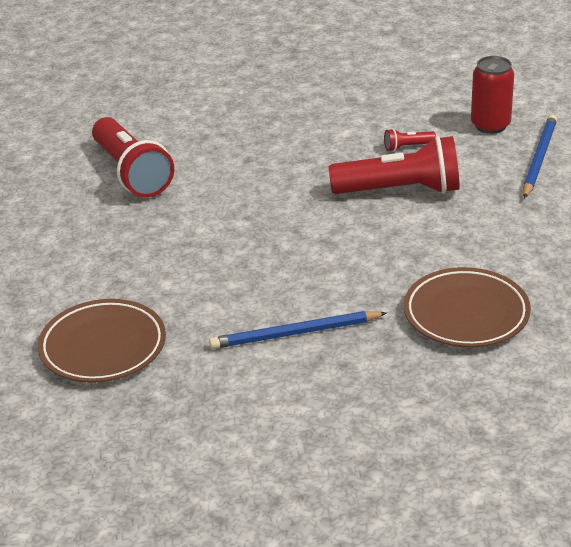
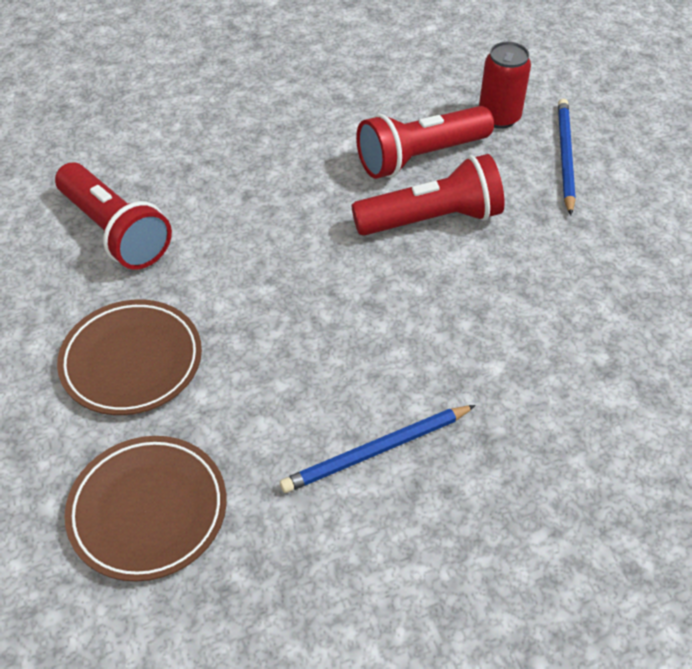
camera: 15 degrees left, 15 degrees up
red flashlight [384,128,436,152] -> red flashlight [356,106,494,179], size x2.41
brown plate [404,267,531,348] -> brown plate moved to [57,300,202,415]

